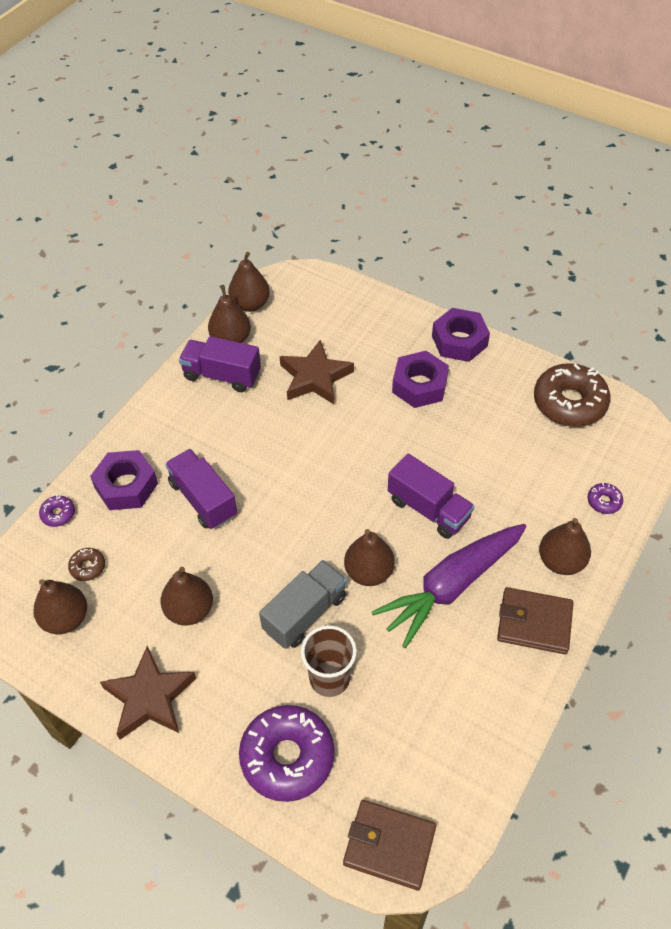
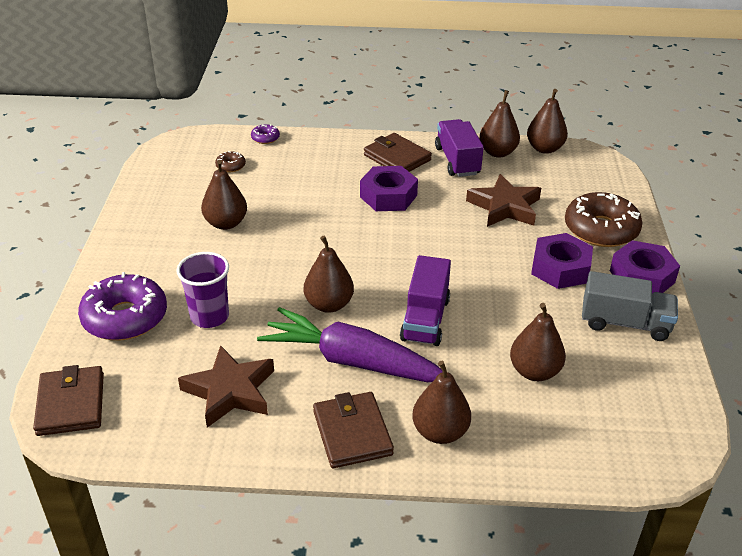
camera: 60 degrees right, 15 degrees down
brown pear [33,579,87,634] -> brown pear moved to [510,303,566,381]
purple nut [90,450,158,510] -> purple nut moved to [360,166,418,211]
brown star [100,646,196,739] -> brown star moved to [178,345,274,428]
purple truck [165,449,237,529] -> none
grey truck [259,560,347,649] -> grey truck moved to [582,271,678,341]
brown cup [301,625,357,697] -> purple cup [176,252,229,328]
brown donut [534,363,611,427] -> brown donut moved to [565,192,643,247]
purple donut [587,483,623,514] -> none
none -> brown wallet [364,133,432,172]

